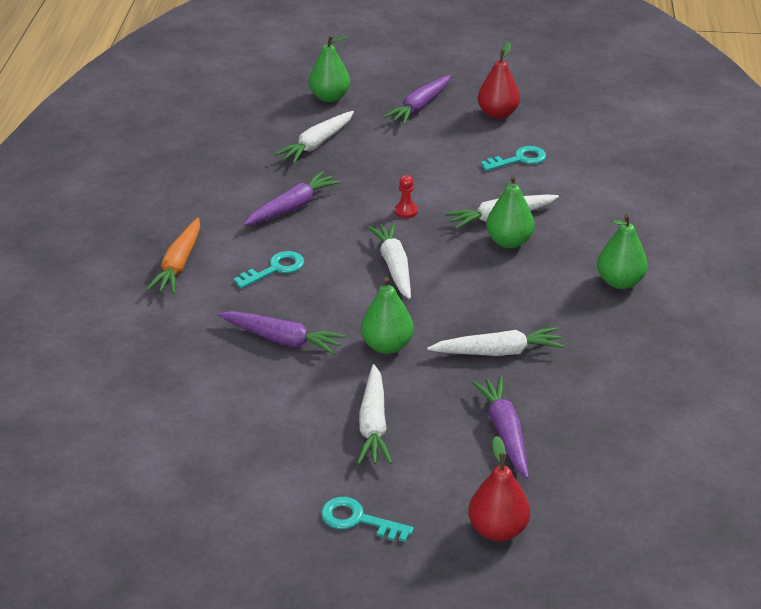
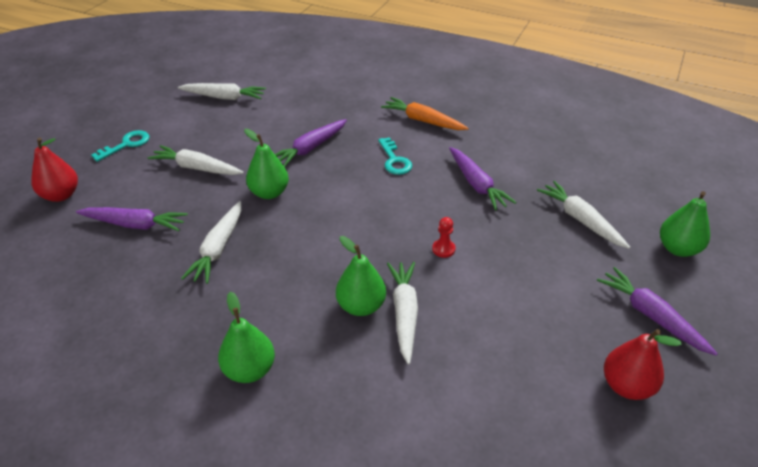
camera: 110 degrees right, 5 degrees up
white carrot [367,222,411,299] -> white carrot moved to [178,83,266,100]
turquoise key [481,146,546,171] -> none

